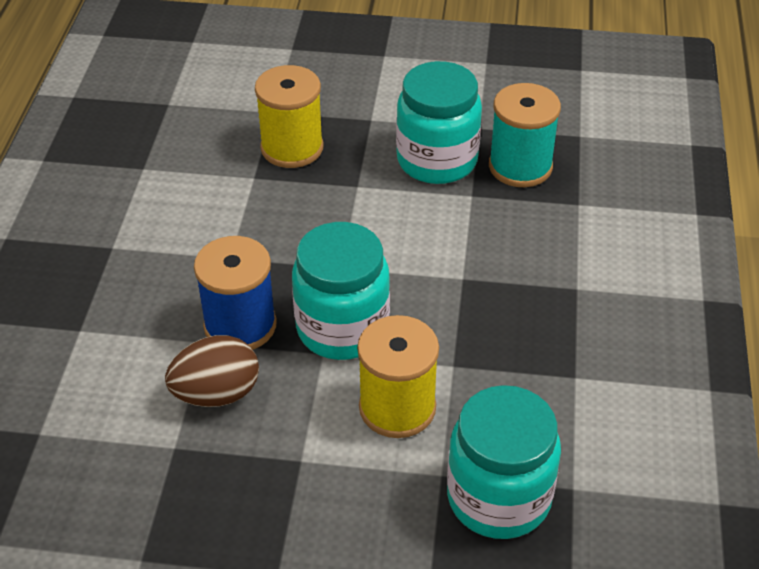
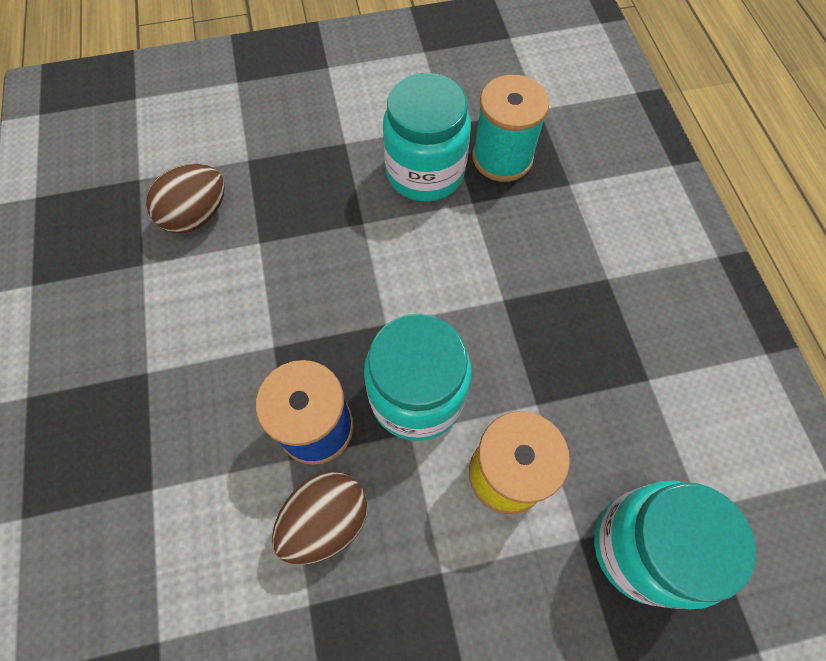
camera: 20 degrees left, 20 degrees up
yellow spool [255,65,324,168] -> none
none -> brown egg [146,164,225,234]

